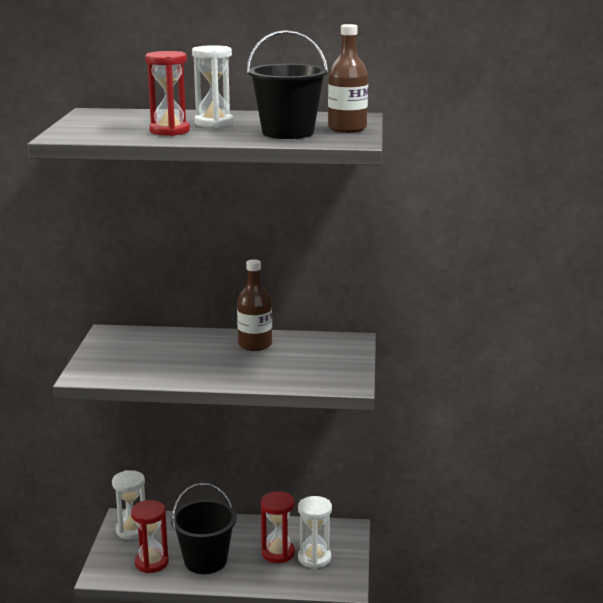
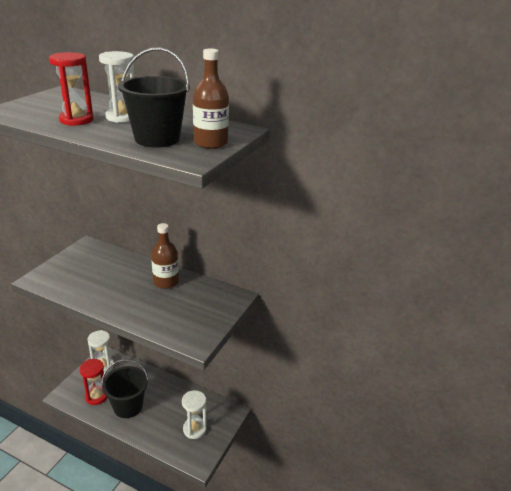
camera: 20 degrees right, 10 degrees up
red hourglass [261,491,295,563] -> none

